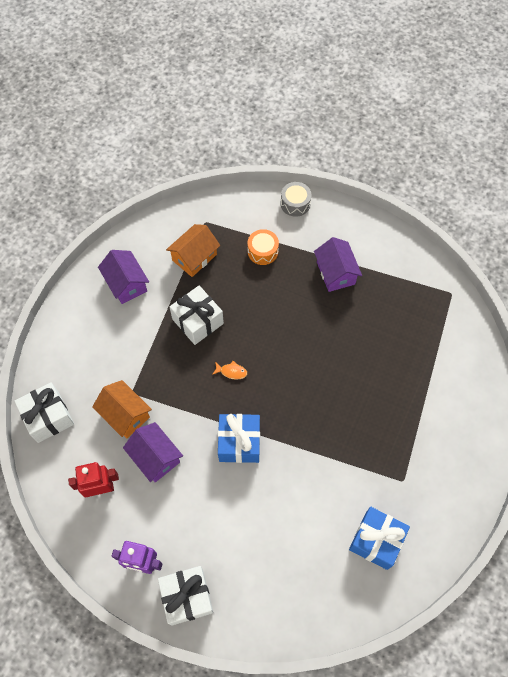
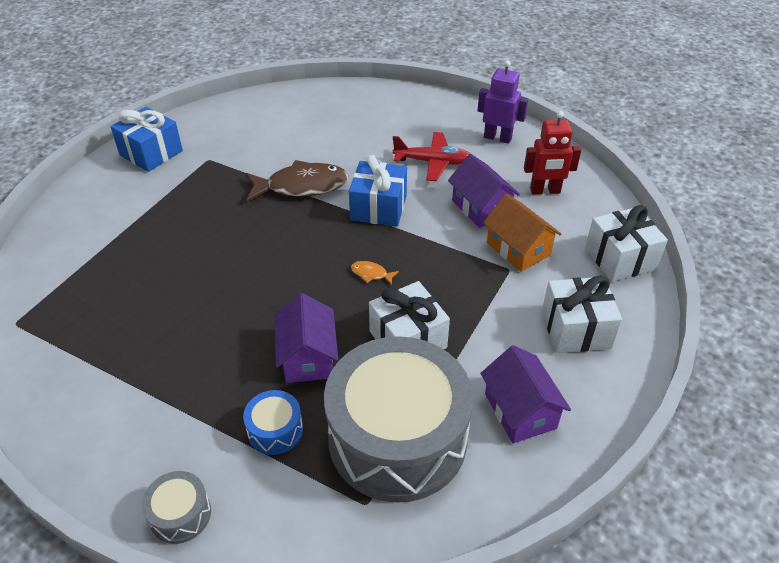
camera: 170 degrees left, 20 degrees down
white gift [158,566,213,626] -> white gift moved to [542,276,622,353]
orange house [166,224,220,277] -> grey drum [324,336,473,503]
orange drum [248,229,279,265] -> blue drum [243,390,303,455]
purple house [314,237,362,292] -> purple house moved to [275,293,338,383]
blue gift [349,507,410,570] -> blue gift moved to [110,107,183,172]
none -> brown fish [245,160,348,202]
none -> red plane [392,132,470,181]

